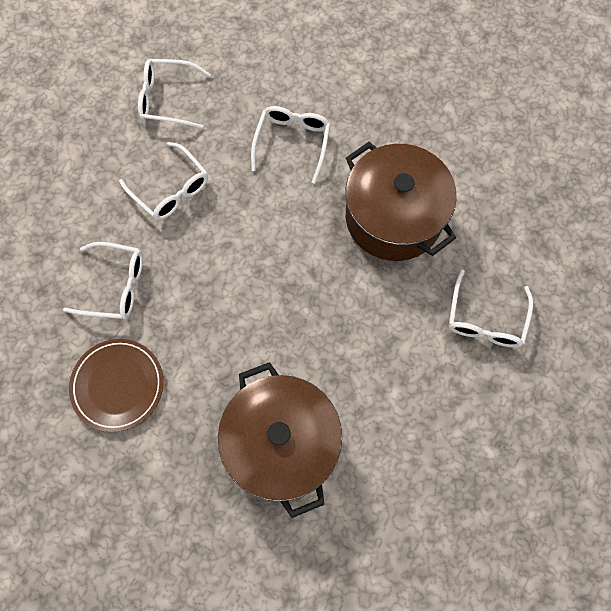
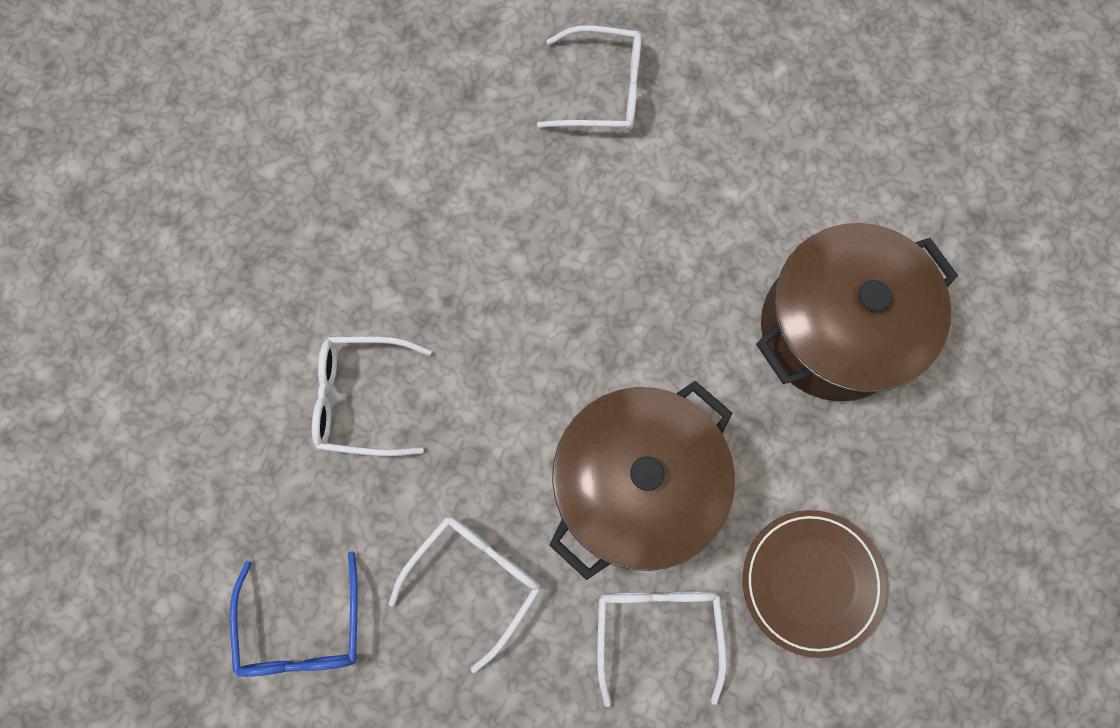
camera: 100 degrees left, 5 degrees up
white glasses [138,59,211,129] -> blue glasses [230,551,358,677]
brown pot [346,142,457,261] -> brown pot moved to [549,381,735,580]

